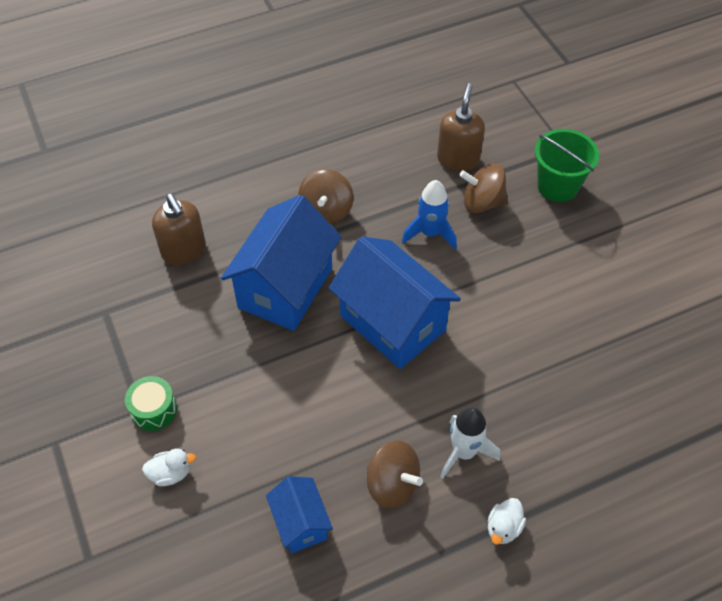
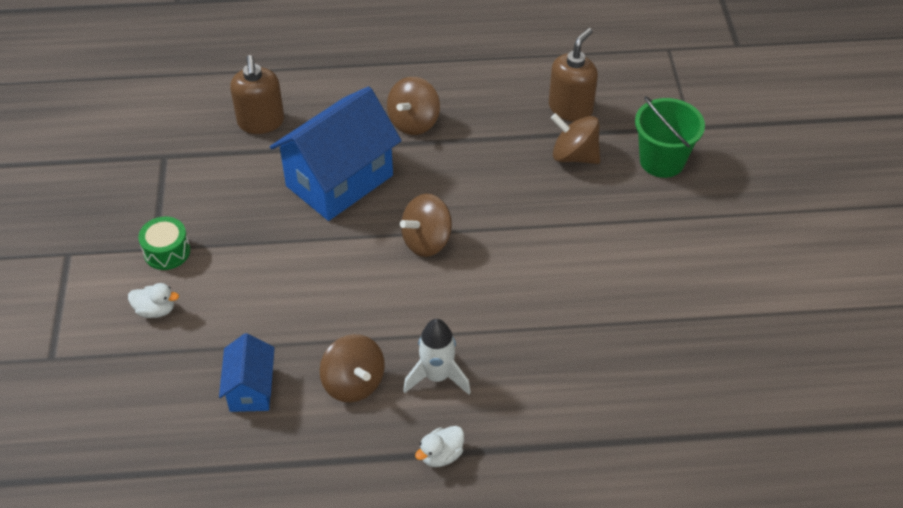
camera: 20 degrees right, 5 degrees down
blue house [329,237,461,369] -> brown spinning top [400,194,452,257]
blue rocket [402,180,457,249] -> none

